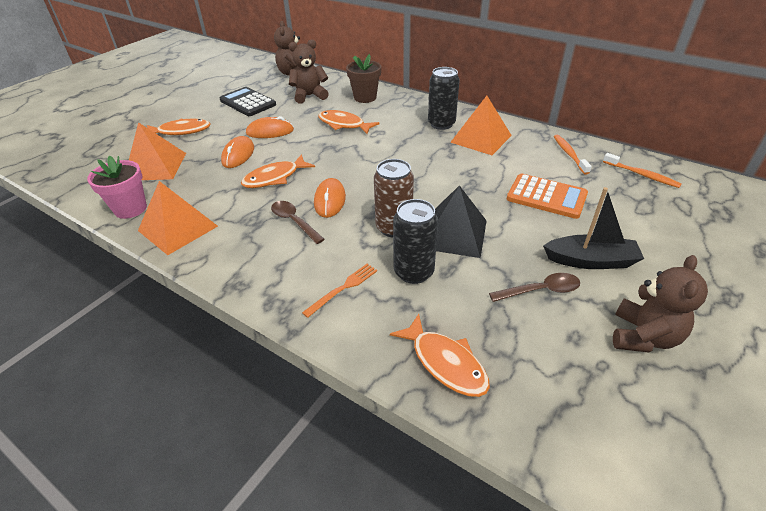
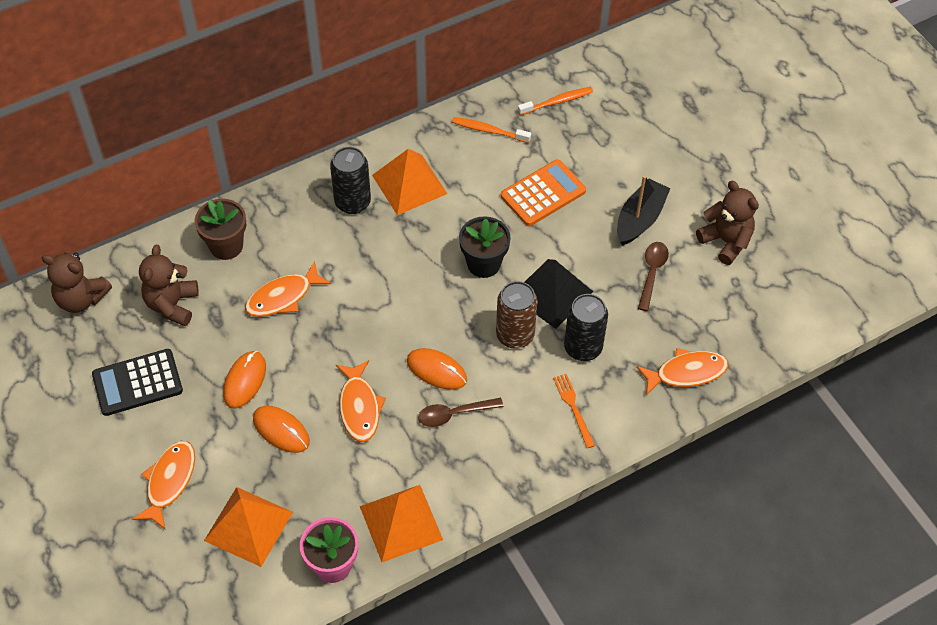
camera: 65 degrees left, 15 degrees up
none -> black flower pot [459,216,511,278]

